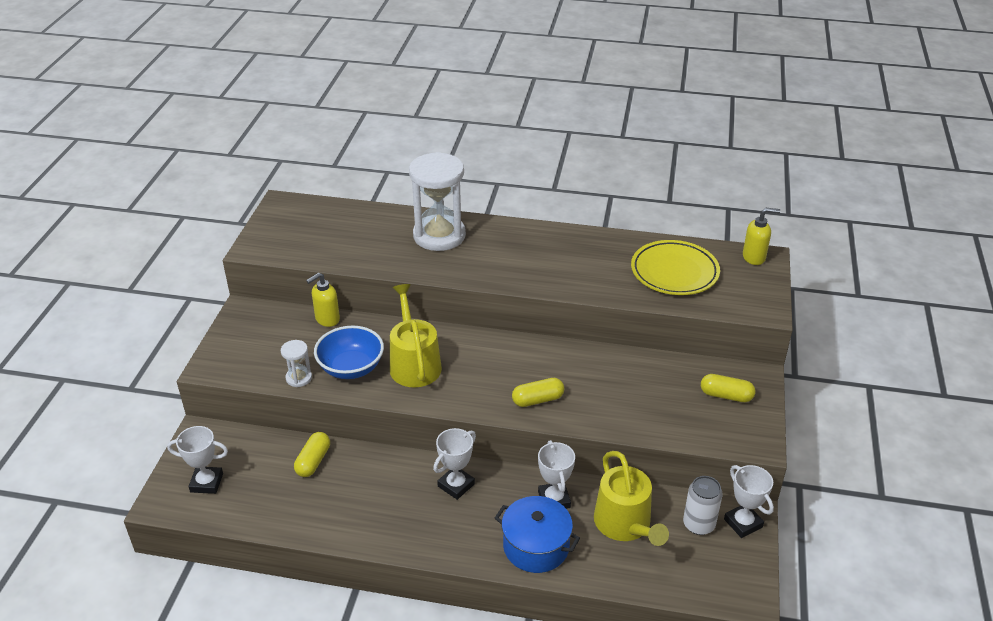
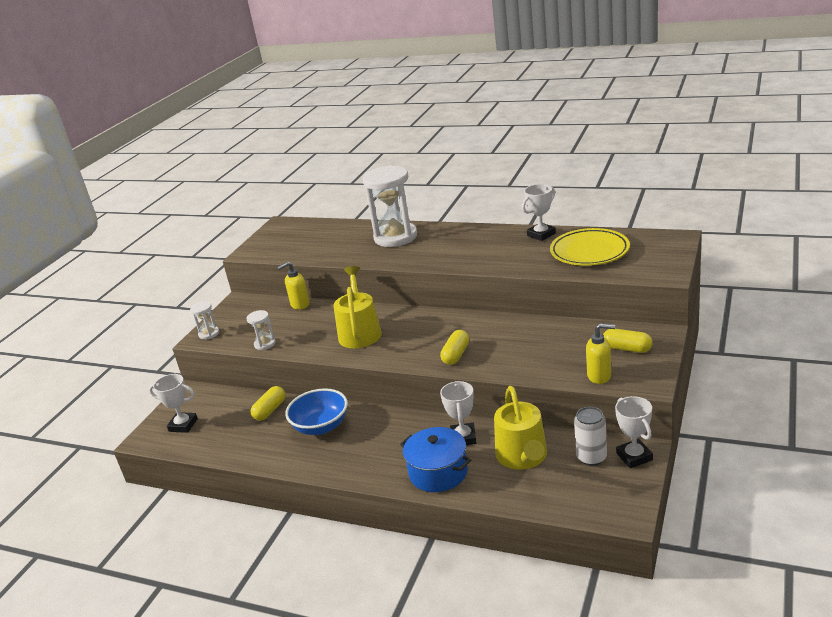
camera: 15 degrees right, 10 degrees down
blue bowl [314,326,384,379] -> blue bowl moved to [285,388,348,435]
white trophy [433,428,476,500] -> white trophy moved to [522,184,556,241]
yellow capsule [512,378,564,407] -> yellow capsule turned 60 degrees counterclockwise [440,330,469,365]
yellow soap dispenser [743,208,780,265] -> yellow soap dispenser moved to [586,323,615,384]
none -> white hourglass [190,301,219,340]

